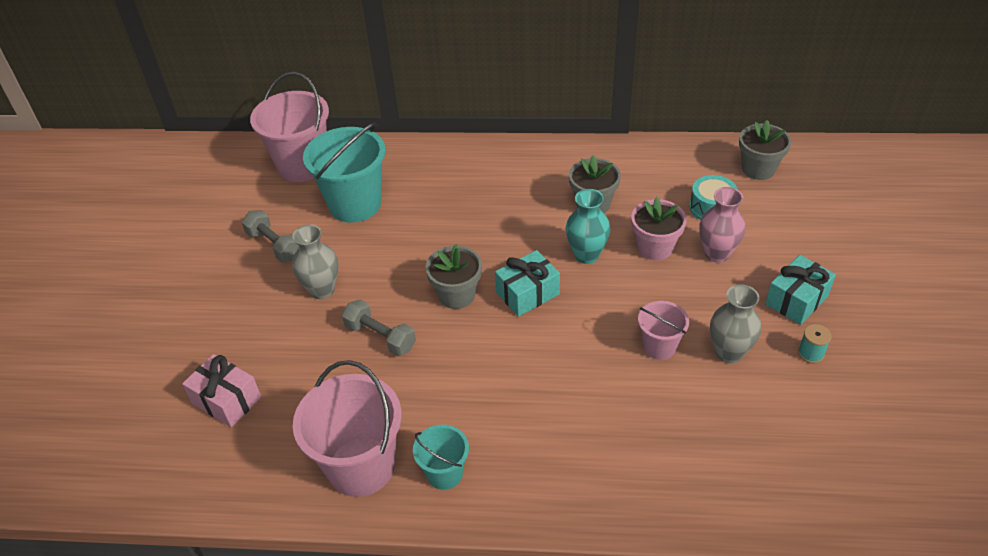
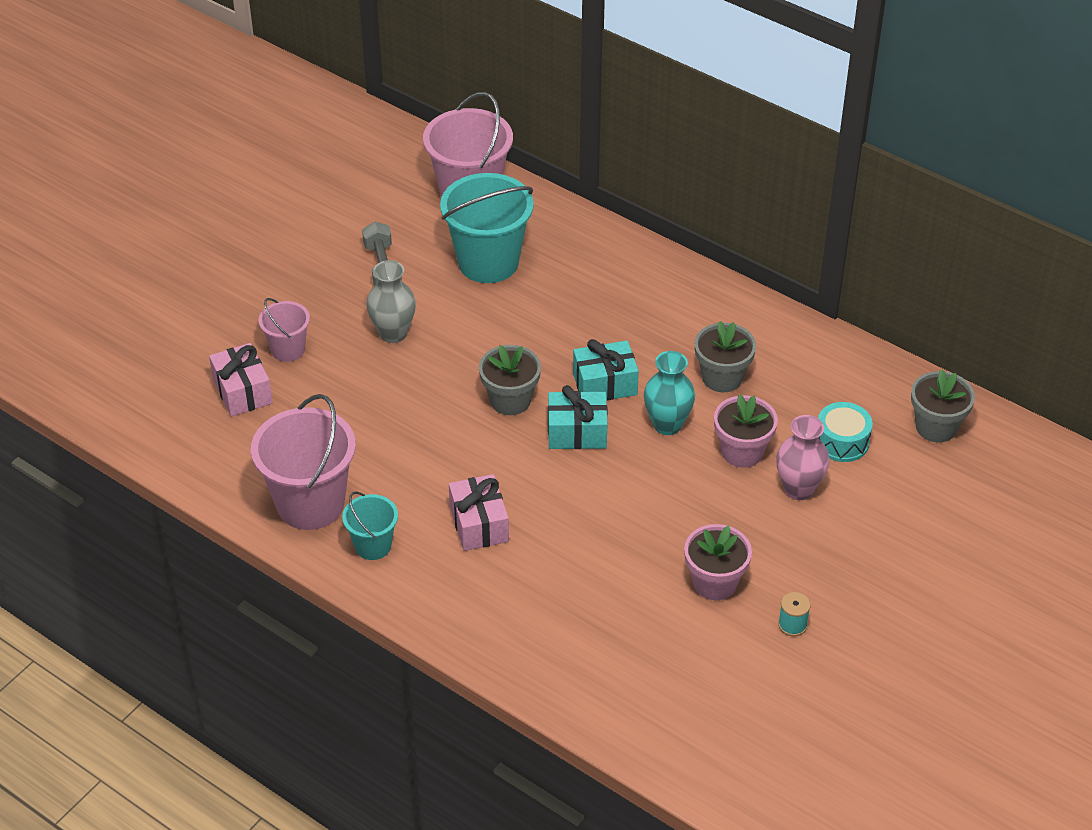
camera: 30 degrees right, 0 degrees up
grey dumbbell [342,299,416,356] -> none
pink bucket [638,301,689,360] -> pink bucket moved to [259,298,310,362]
grey vase [710,284,761,363] -> pink flower pot [684,524,752,600]
turquoise gift [765,255,836,325] -> turquoise gift moved to [573,339,639,400]
none -> pink gift [449,474,509,551]

